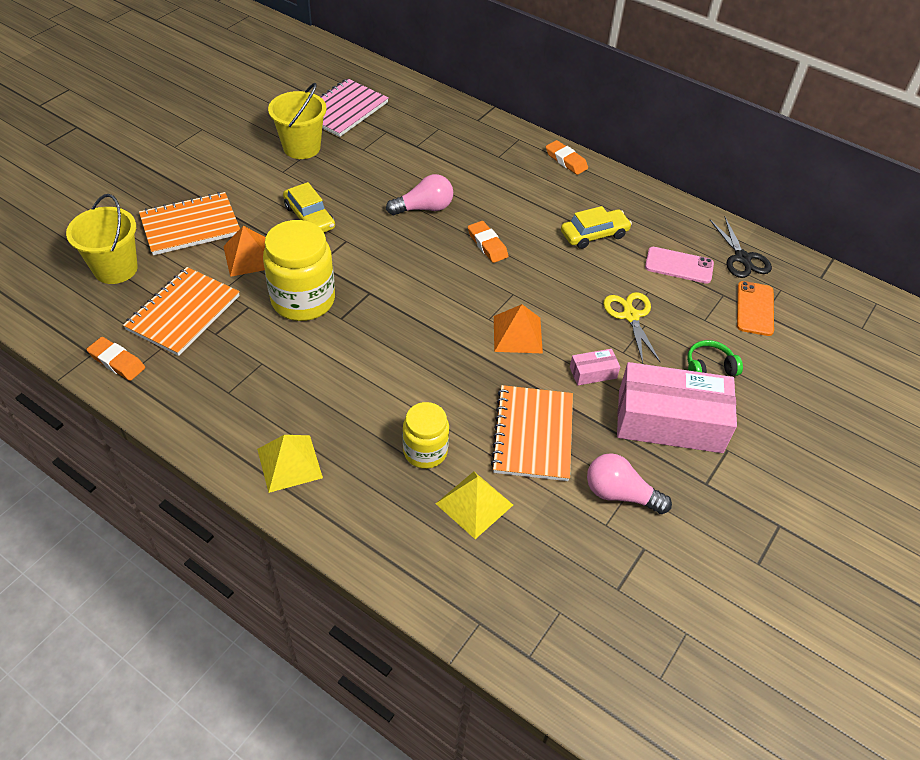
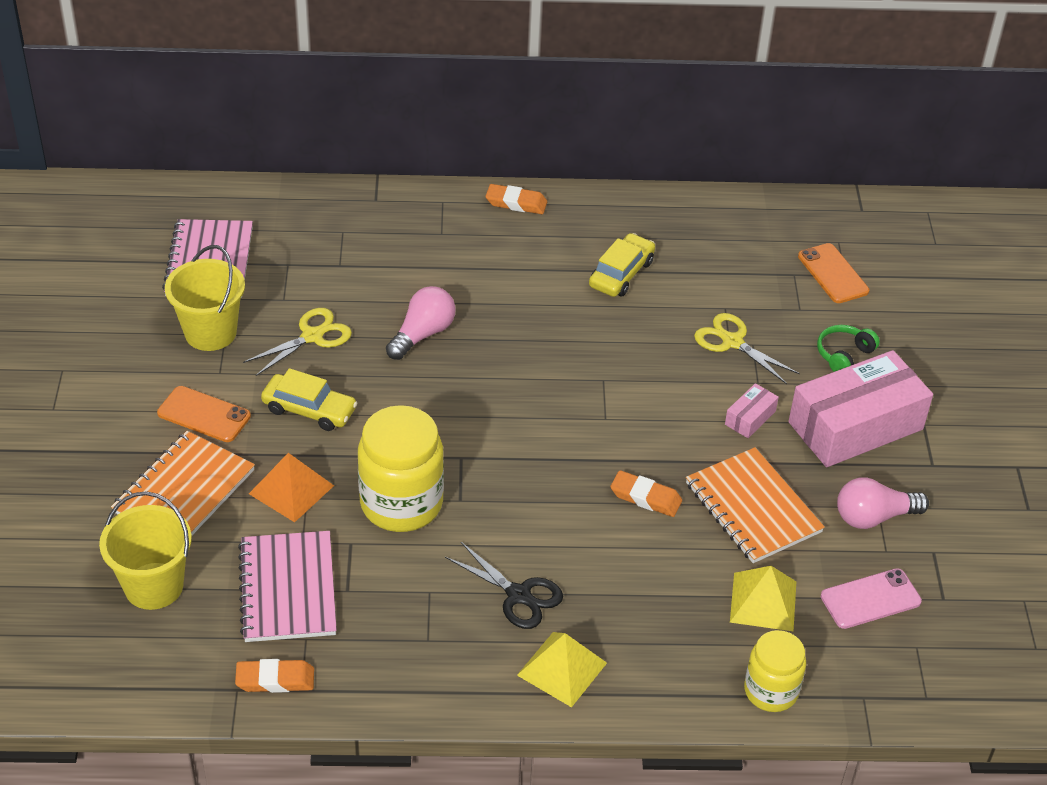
camera: 35 degrees left, 5 degrees down
orange notebook [123,267,240,356] -> pink notebook [238,531,337,642]
yellow jar [403,402,449,469] -> yellow jar moved to [744,630,806,712]
orange eraser [468,221,508,263] -> orange eraser moved to [610,470,682,517]
orange pyramid [494,304,543,353] -> none
pink phone [645,247,714,284] -> pink phone moved to [821,568,922,629]
black scissors [710,217,772,278] -> black scissors moved to [445,542,563,629]
none -> orange phone [157,386,251,442]
none -> yellow scissors [243,308,352,376]

